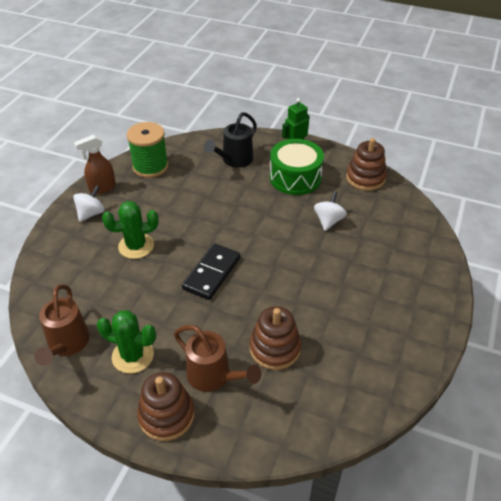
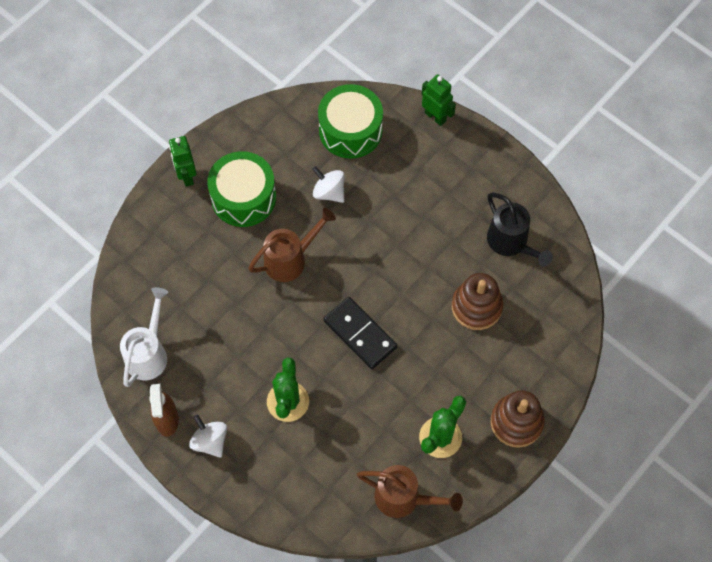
camera: 70 degrees left, 20 degrees up
green spool [127,122,169,178] -> white watering can [120,287,168,387]
brown watering can [174,325,262,392] -> brown watering can moved to [248,208,336,282]
black watering can [204,112,257,168] -> black watering can moved to [487,192,553,266]
brown stacking toy [346,138,387,191] -> none
none -> green drum [318,84,383,159]
none -> green robot [422,74,456,126]

